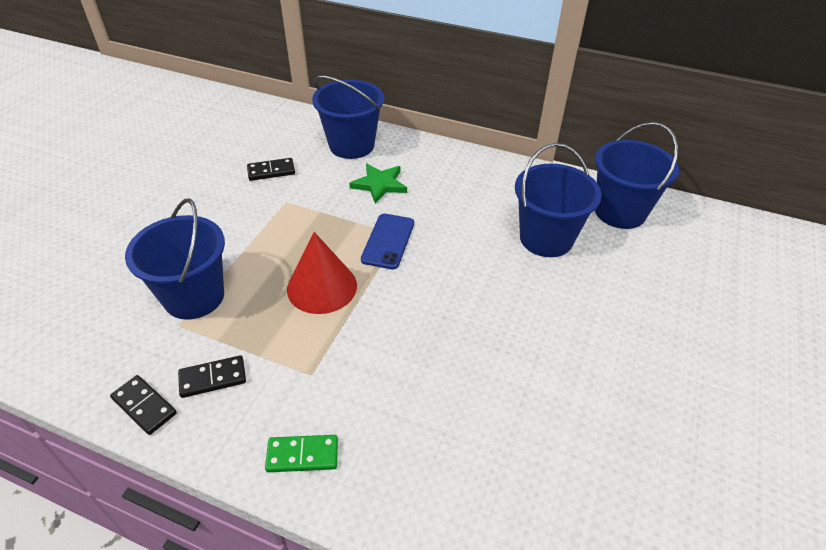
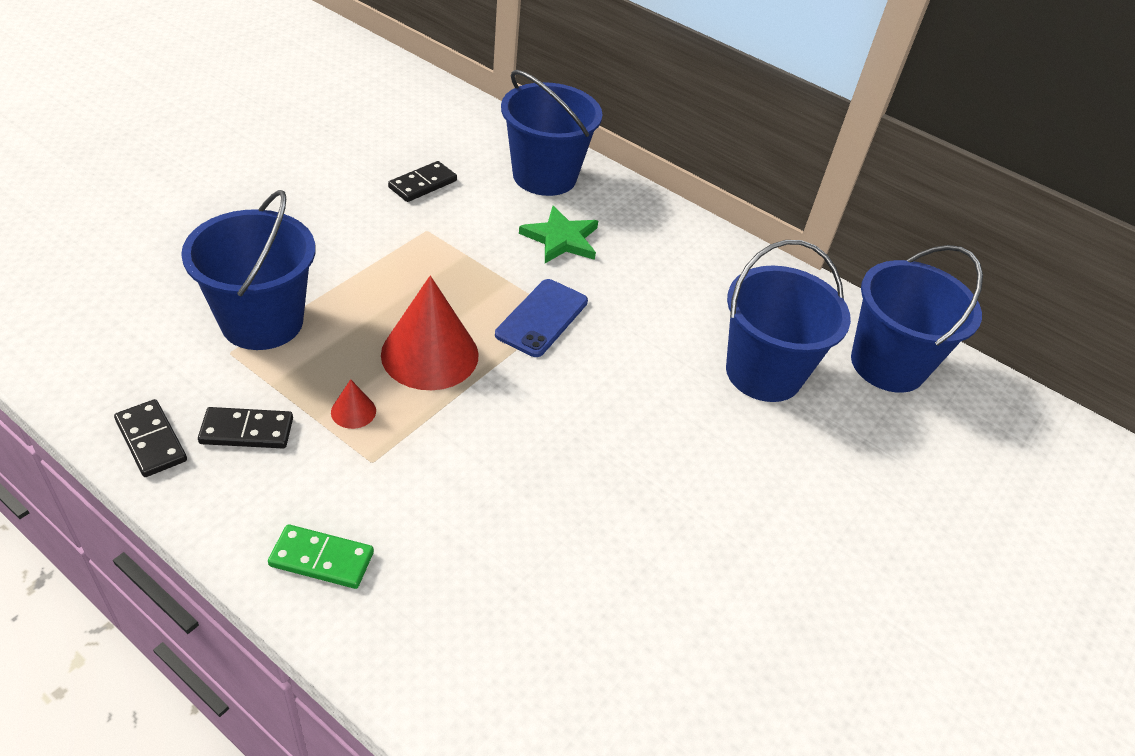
camera: 10 degrees right, 0 degrees up
black domino [247,158,295,181] -> black domino turned 45 degrees counterclockwise [388,161,457,202]
none -> red cone [331,379,376,429]

